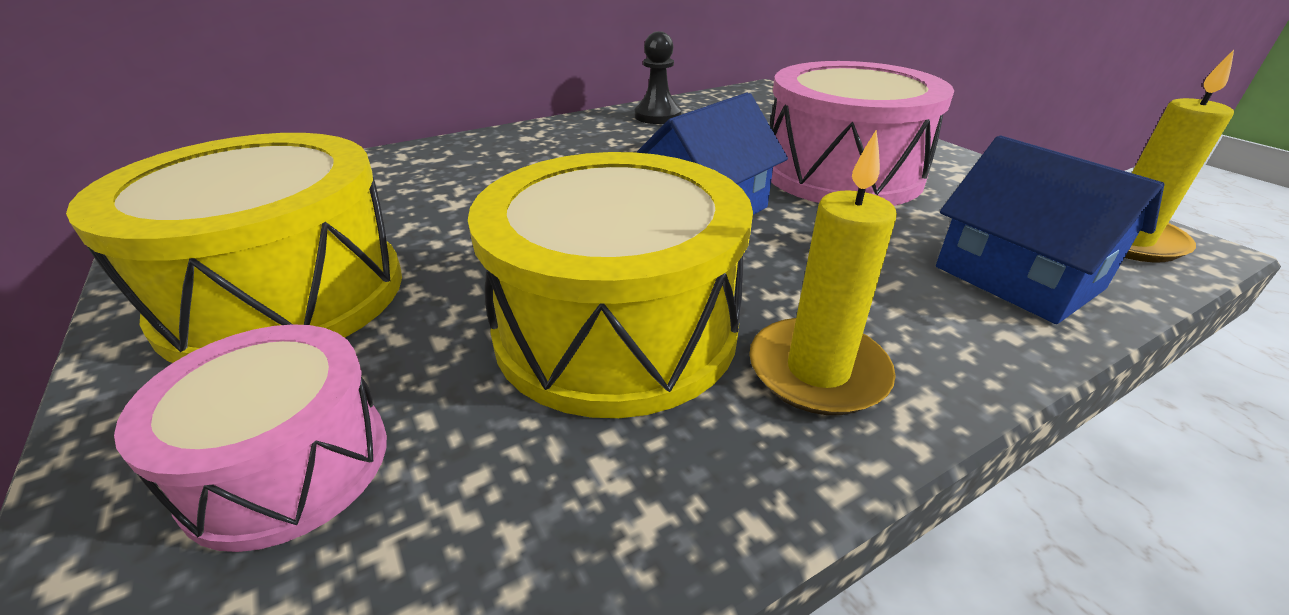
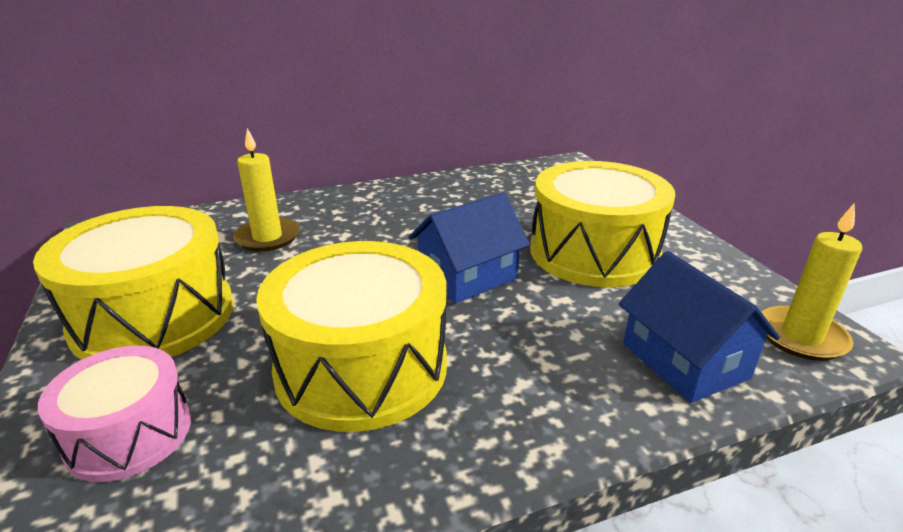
camera: 10 degrees right, 5 degrees down
black pawn [635,31,681,124] -> none
yellow candle [749,130,897,415] -> yellow candle moved to [233,128,300,252]
pink drum [769,61,954,206] -> yellow drum [530,161,675,287]

